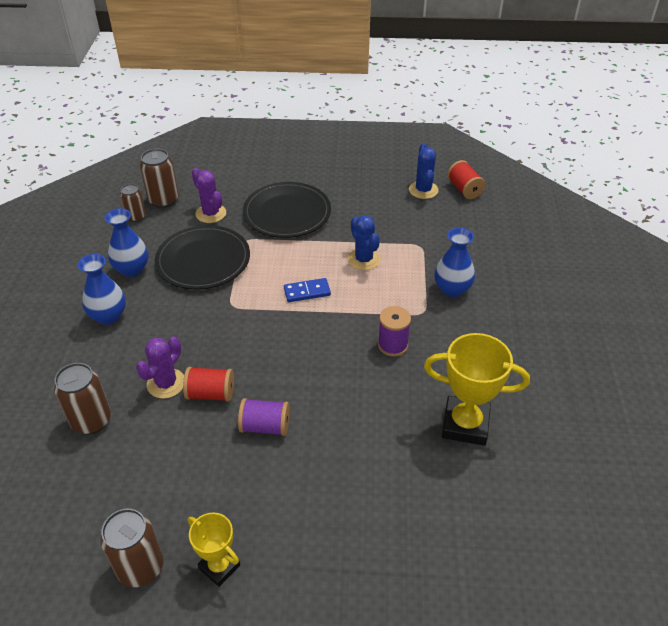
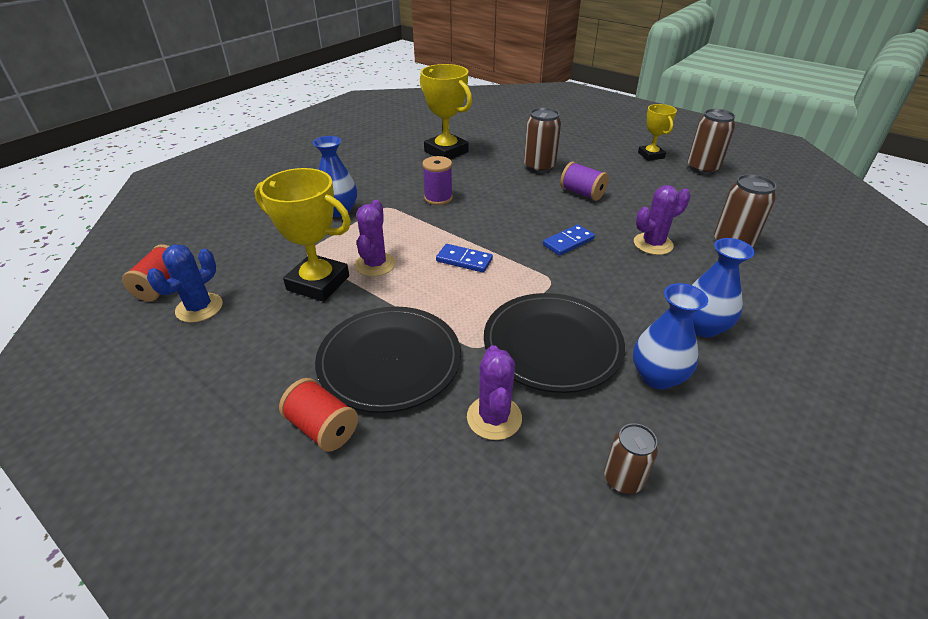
camera: 145 degrees left, 5 degrees down
brown can [140,148,179,208] -> brown can moved to [524,107,561,173]
red spool [183,367,234,402] -> red spool moved to [279,378,358,452]
blue cactus [348,215,380,270] -> purple cactus [355,200,396,276]
none -> yellow trophy [255,168,351,302]
none -> blue domino [543,225,595,256]

